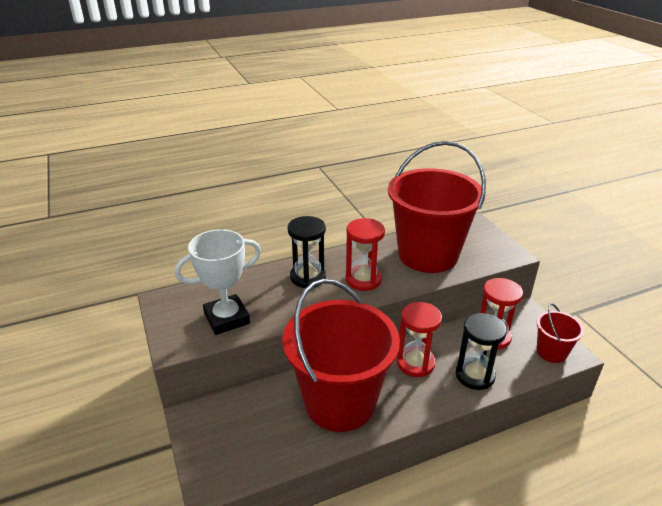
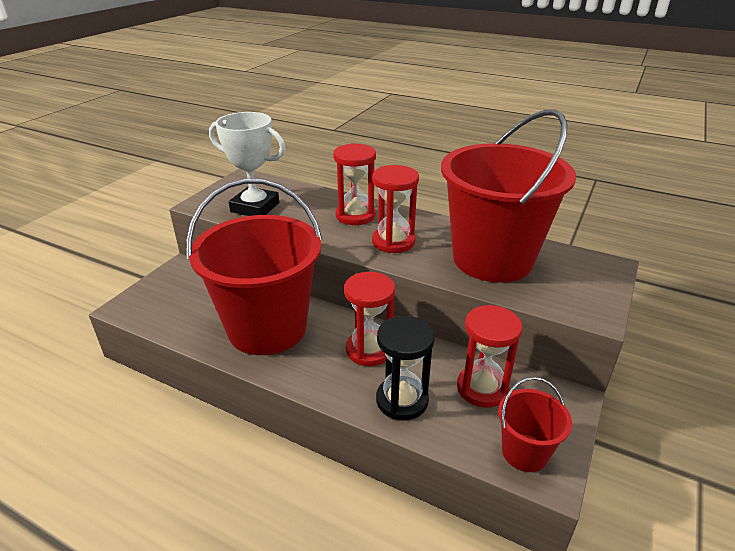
camera: 50 degrees right, 0 degrees up
black hourglass [288,216,326,288] -> red hourglass [333,143,376,225]

